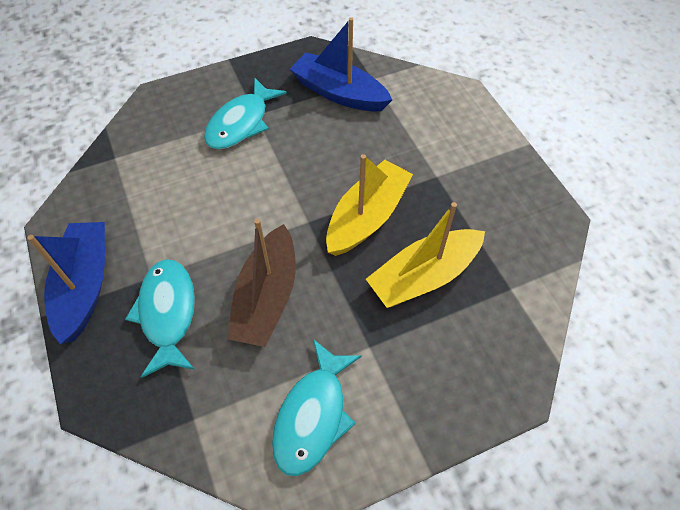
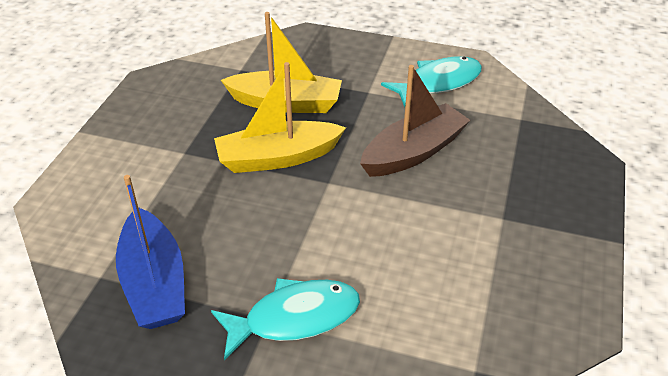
camera: 140 degrees left, 15 degrees down
blue boat [27,222,105,344] -> none
turquoise fish [125,259,195,378] -> none

